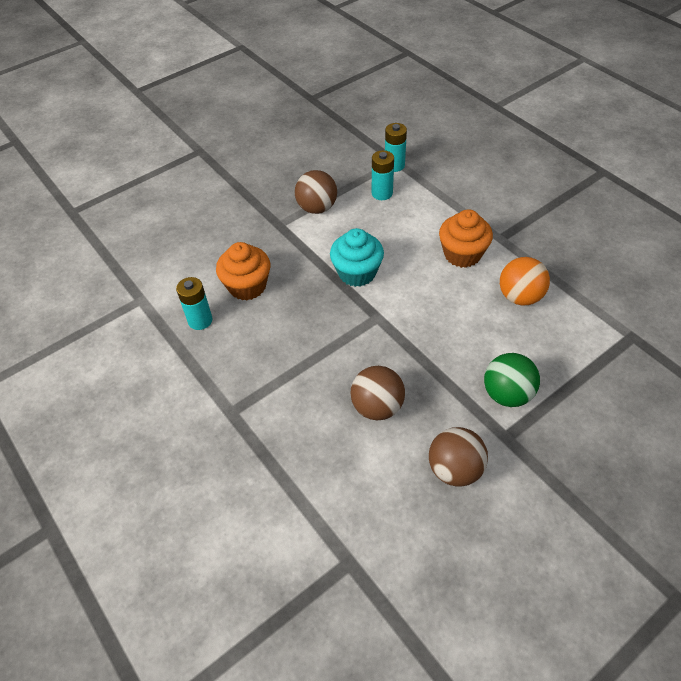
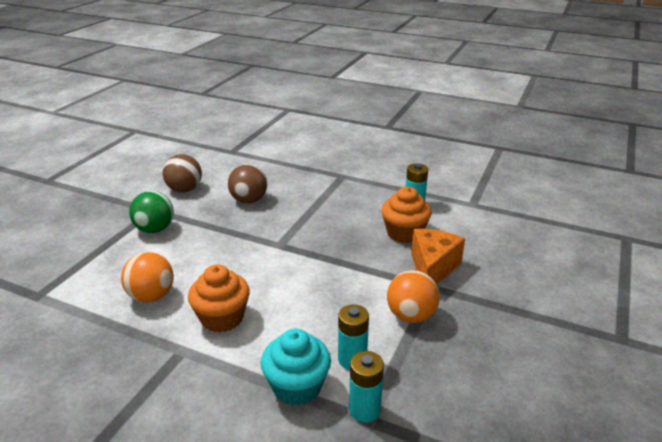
camera: 150 degrees right, 20 degrees down
brown ball [295,170,337,214] -> orange ball [387,270,440,323]
turquoise cupcake [330,228,384,287] -> turquoise cupcake moved to [261,328,331,406]
none -> orange cheese [411,229,465,285]

